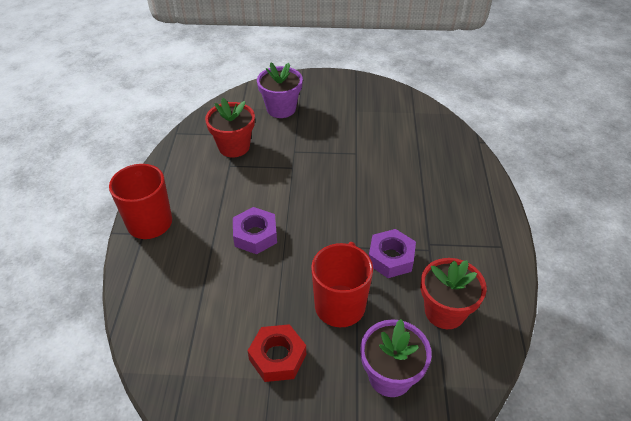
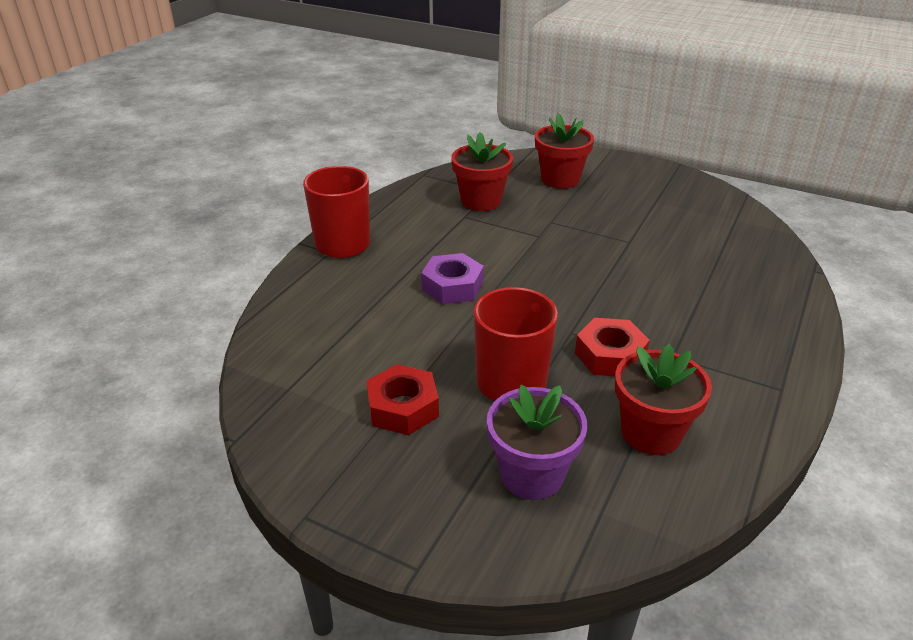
camera: 25 degrees right, 10 degrees down
purple flower pot [257,62,303,118] -> red flower pot [535,113,594,189]
purple nut [369,229,416,278] -> red nut [575,318,650,376]

